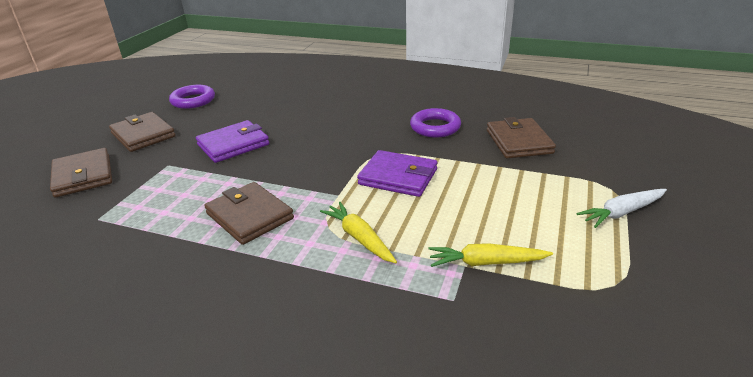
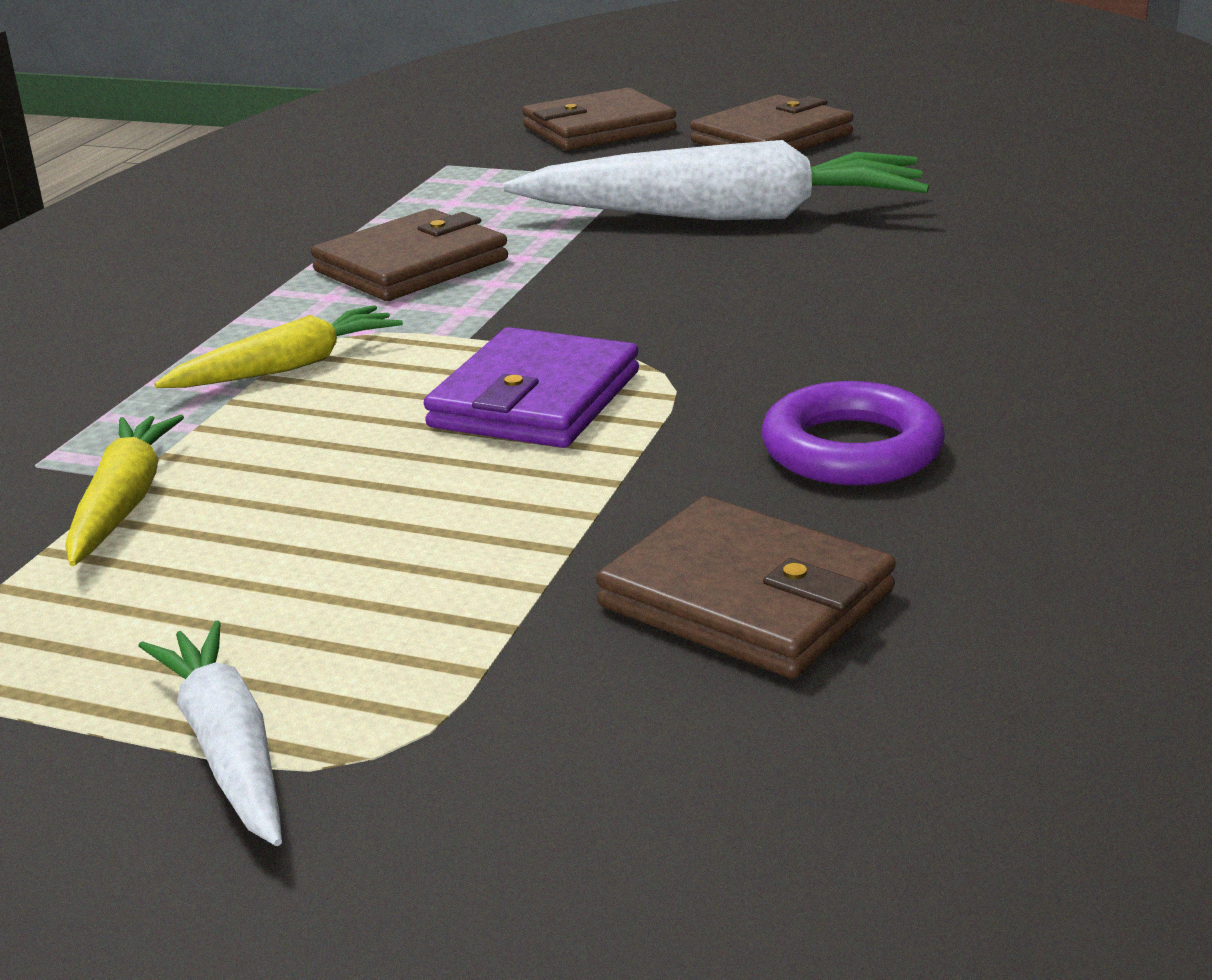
camera: 90 degrees right, 5 degrees down
purple ring [169,85,215,109] -> none
purple wallet [196,120,269,163] -> white carrot [503,140,929,220]
brown wallet [487,117,556,158] -> brown wallet turned 45 degrees clockwise [596,496,896,679]

